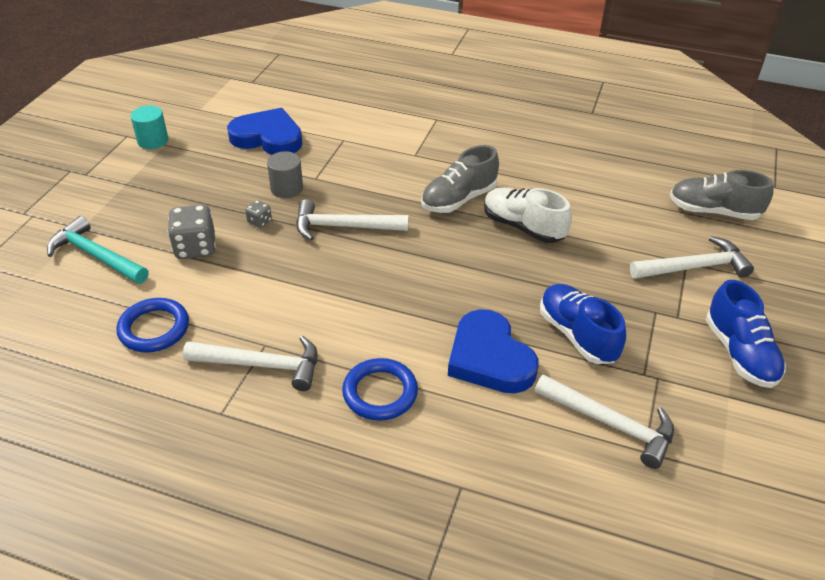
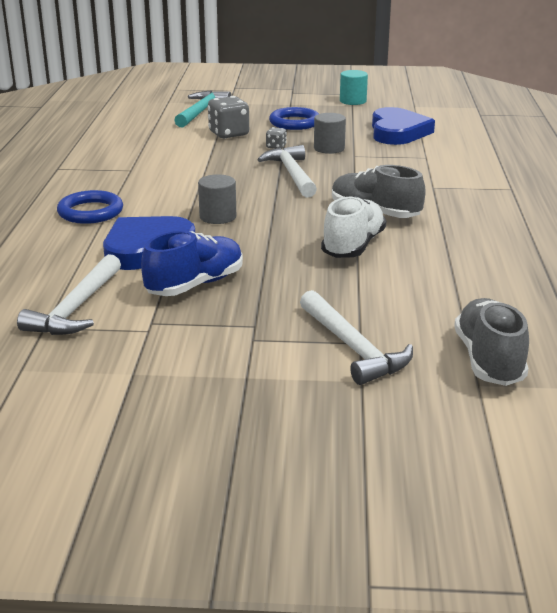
camera: 75 degrees right, 15 degrees down
blue ring [116,298,189,352] -> blue ring moved to [269,107,319,130]
white hammer [183,335,317,391] -> none
blue shoe [706,280,786,388] -> none
none -> grey cylinder [198,174,236,224]

